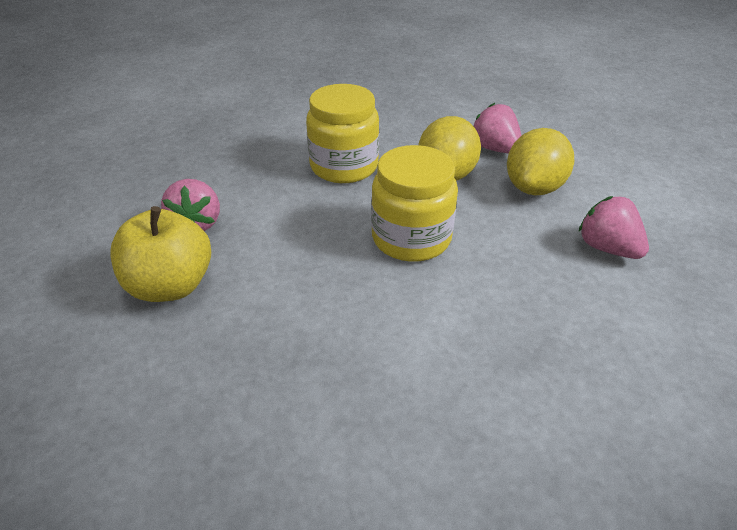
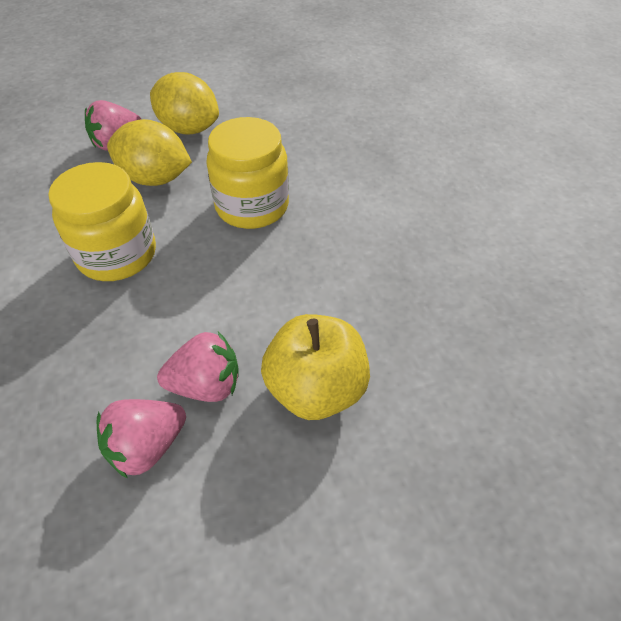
camera: 90 degrees left, 10 degrees up
pink strawberry [579,196,649,259] -> pink strawberry moved to [97,399,186,479]

